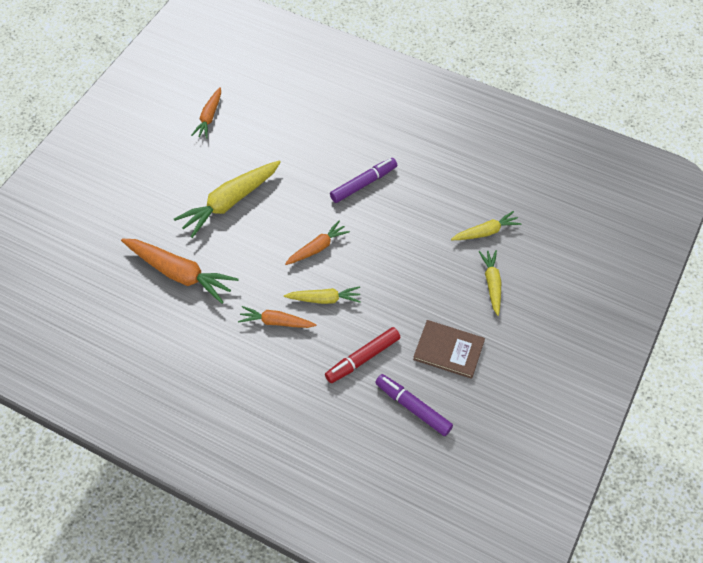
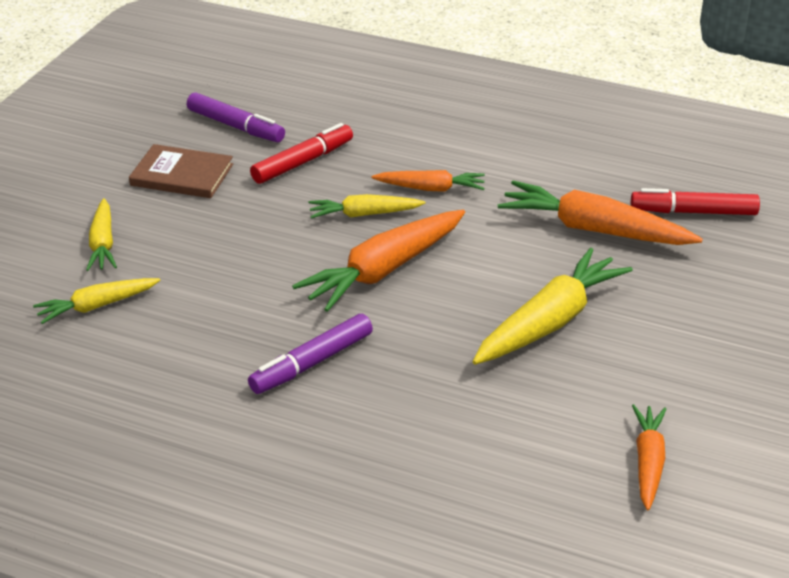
camera: 175 degrees right, 20 degrees down
orange carrot [285,221,350,265] -> orange carrot [292,210,465,312], size x1.72
none -> red marker [631,188,760,215]

